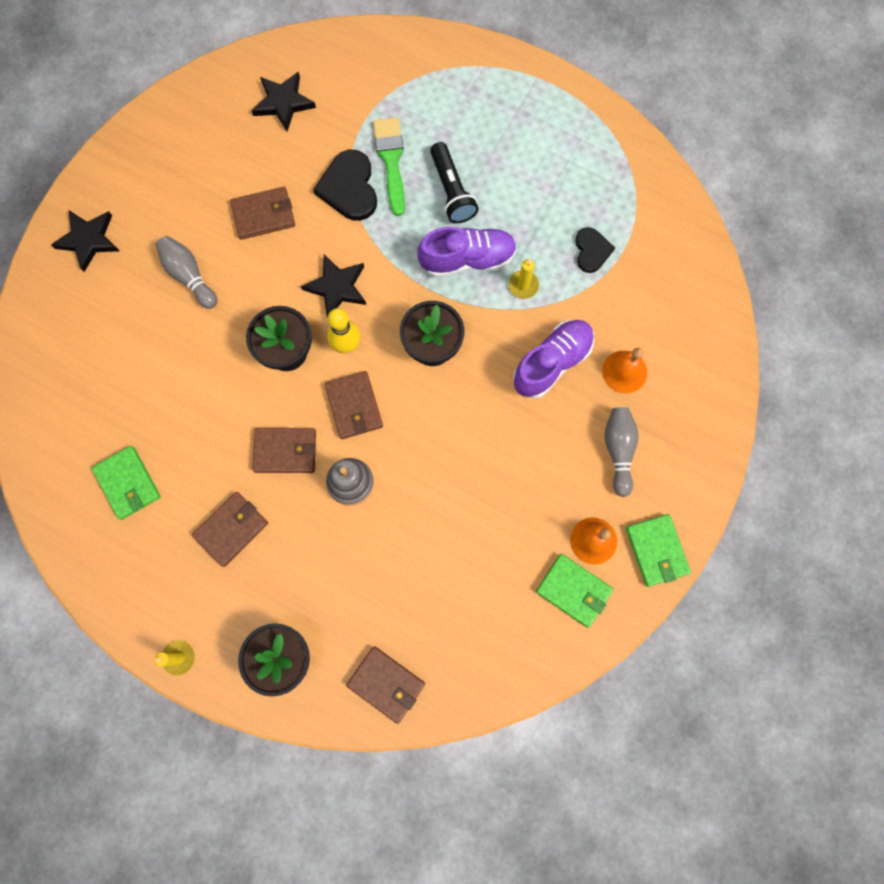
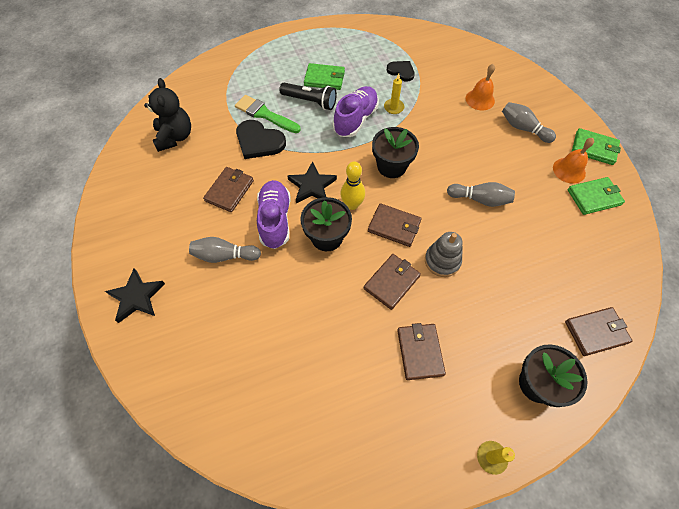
camera: 50 degrees left, 15 degrees down
green wallet [92,446,161,520] -> green wallet moved to [304,63,345,90]
black star [252,72,316,132] -> black teddy bear [144,78,191,152]
purple shoe [513,320,594,399] -> purple shoe moved to [257,180,291,249]
none -> grey bowling pin [447,182,515,207]

